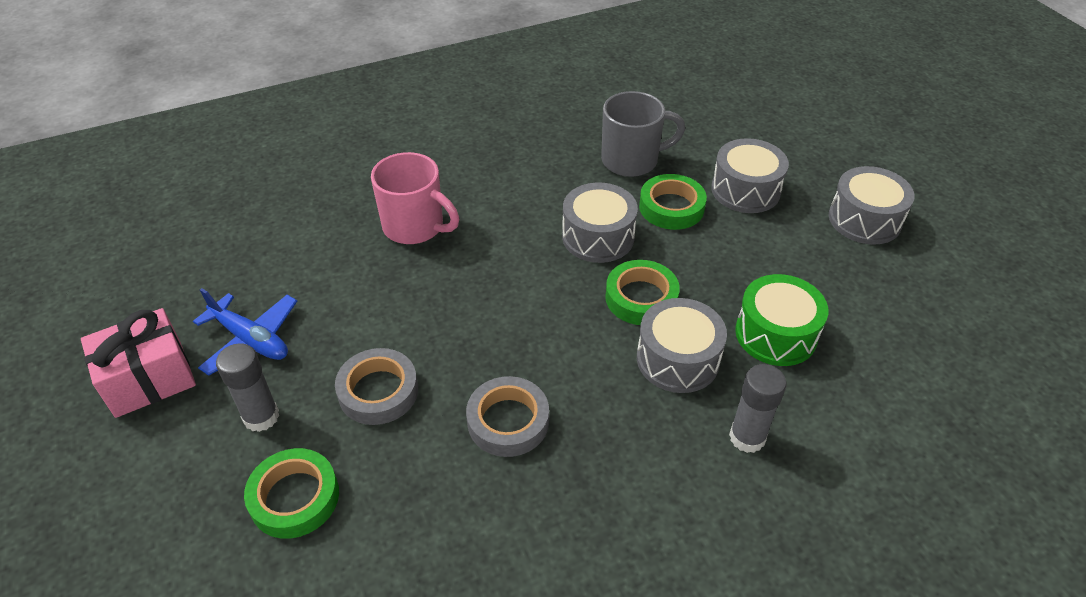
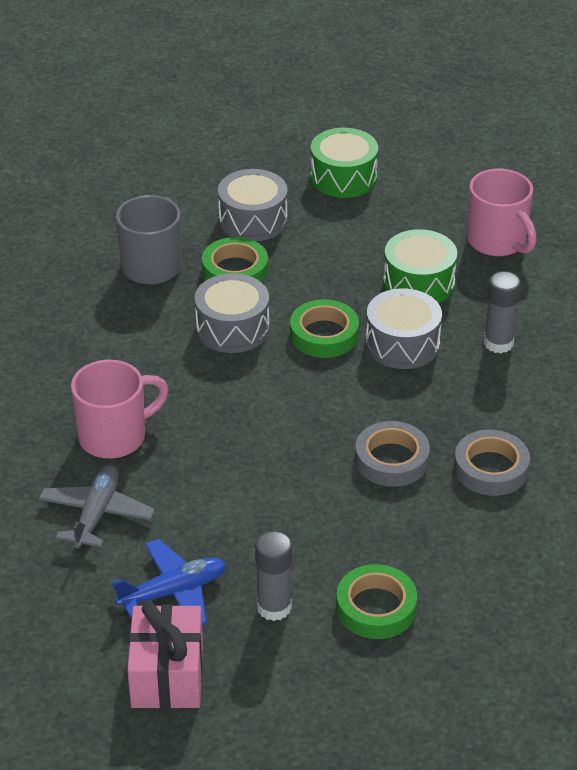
camera: 60 degrees left, 5 degrees down
grey tape [335,348,418,425] -> grey tape moved to [454,430,530,496]
grey drum [829,166,915,245] -> green drum [310,128,378,198]
none -> grey plane [39,465,155,549]
none -> pink mug [467,169,537,256]

